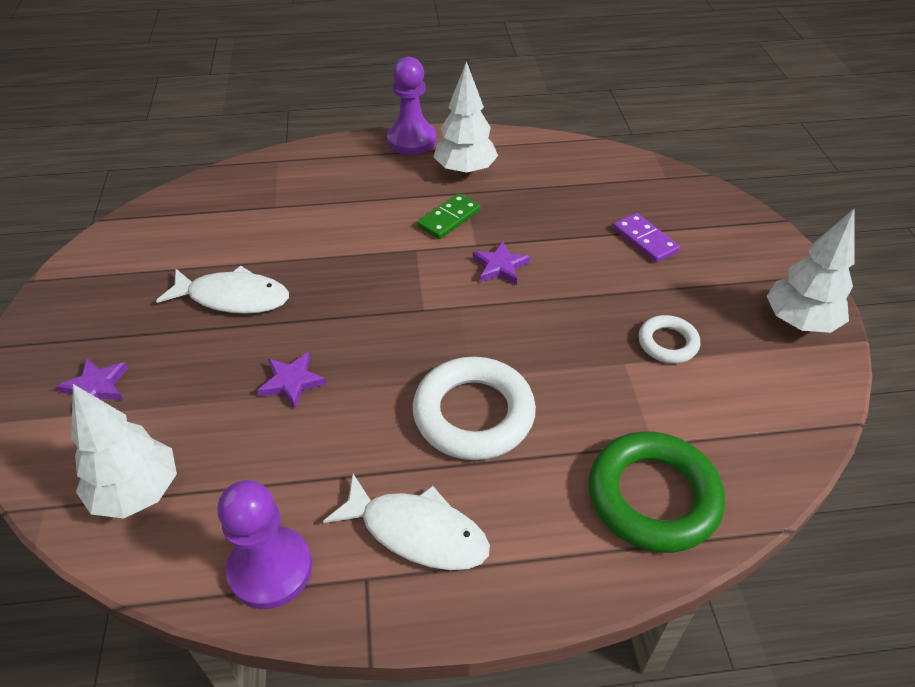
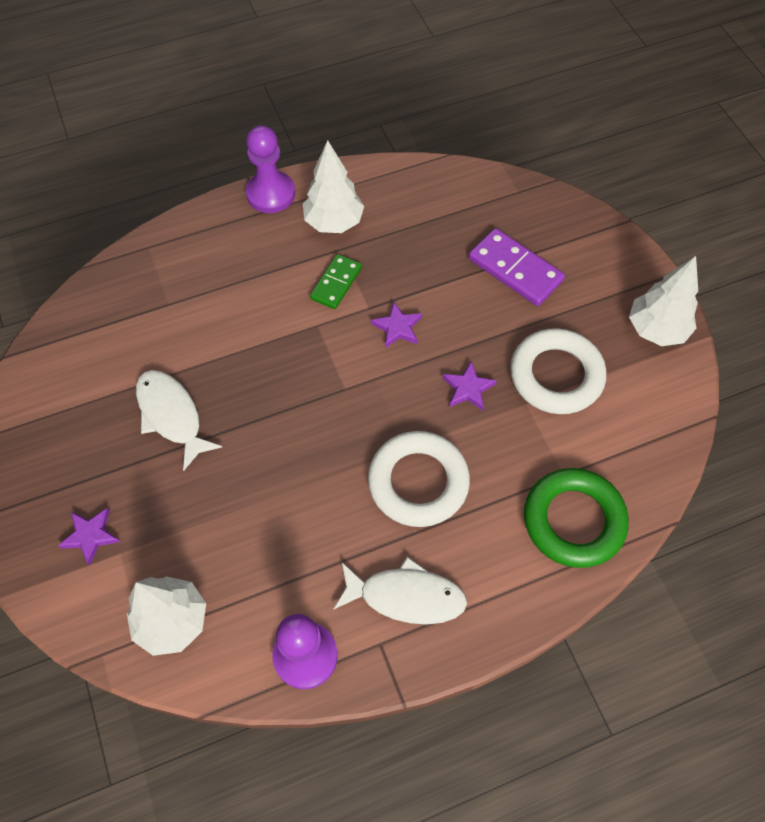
camera: 15 degrees left, 15 degrees up
white fish [156,266,289,314] -> white fish turned 120 degrees counterclockwise [136,370,222,471]
purple star [257,352,327,409] -> purple star moved to [442,361,497,411]
purple domino [613,213,680,263] -> purple domino [469,228,565,306], size x1.54
white ring [638,315,700,363] -> white ring [510,328,606,414], size x1.85

